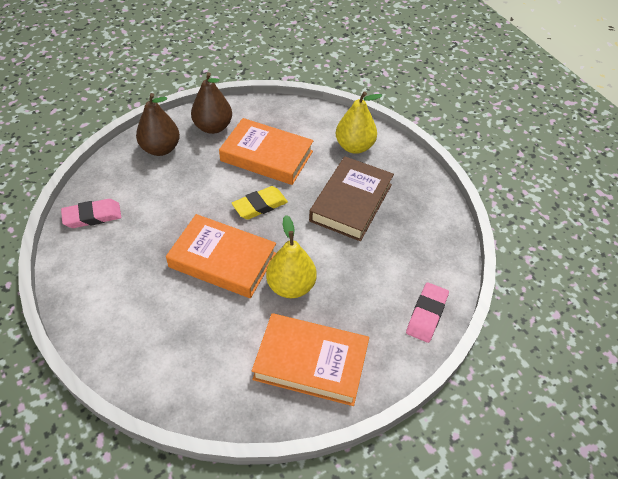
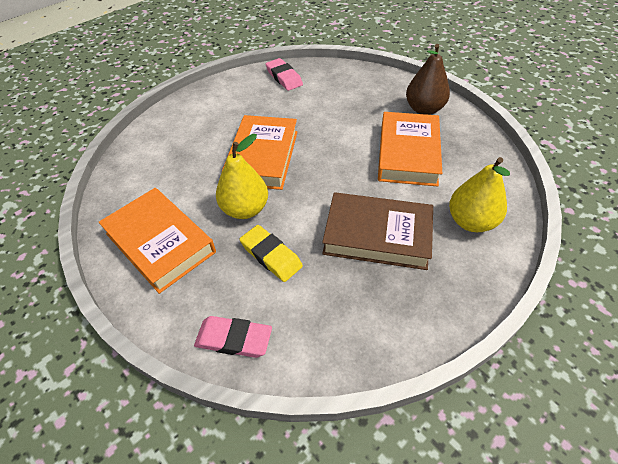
camera: 80 degrees right, 0 degrees up
brown pear [136,93,180,156] -> none
yellow eraser [232,186,288,220] -> yellow eraser moved to [240,225,303,282]
orange book [252,313,369,406] -> orange book turned 45 degrees counterclockwise [99,188,216,294]

